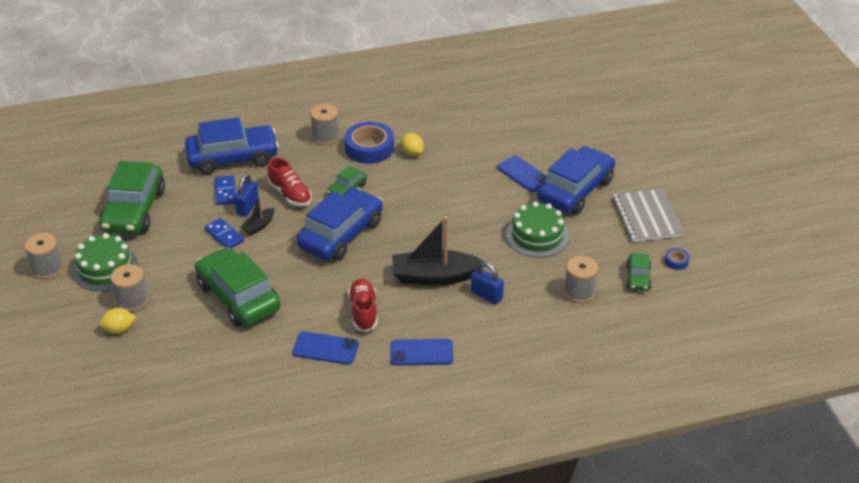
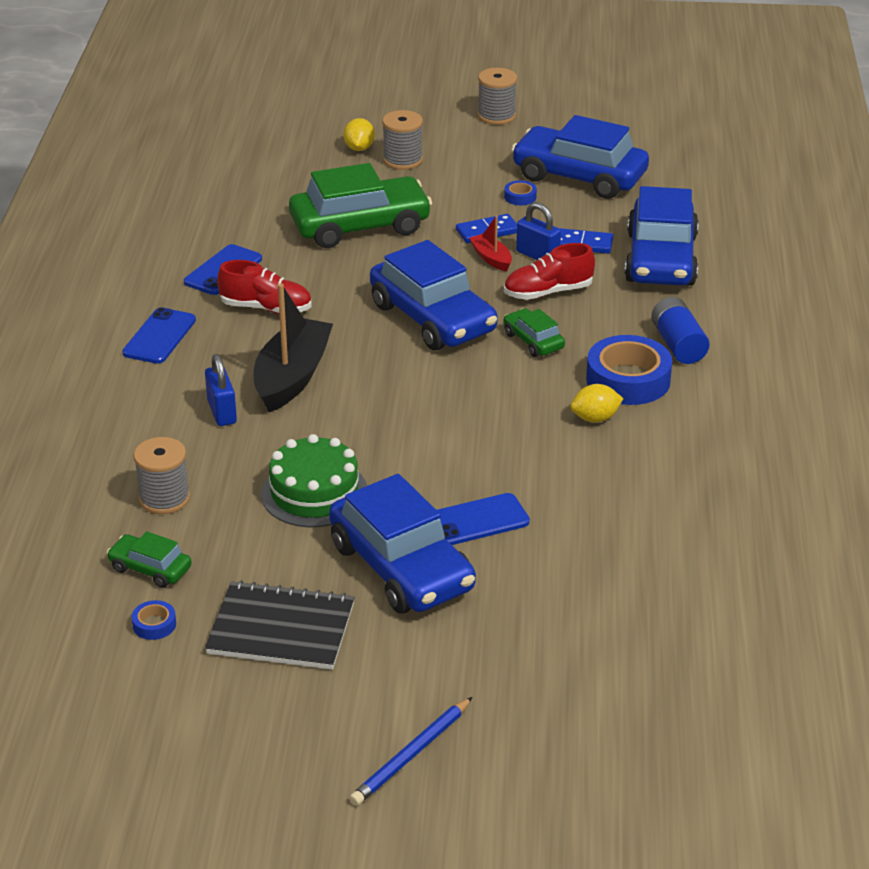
camera: 110 degrees right, 5 degrees down
green cake [72,233,138,292] -> none
green car [99,161,165,234] -> blue car [511,115,649,199]
black boat [240,196,275,236] -> red boat [469,215,512,271]
grey spool [310,104,339,145] -> blue battery [651,297,710,364]
blue padlock [471,262,504,305] -> blue padlock turned 75 degrees counterclockwise [205,354,237,426]
grey notebook [612,189,684,242] -> black notebook [205,580,355,670]
none -> blue pencil [349,697,472,806]
none -> blue tape [504,180,537,205]

